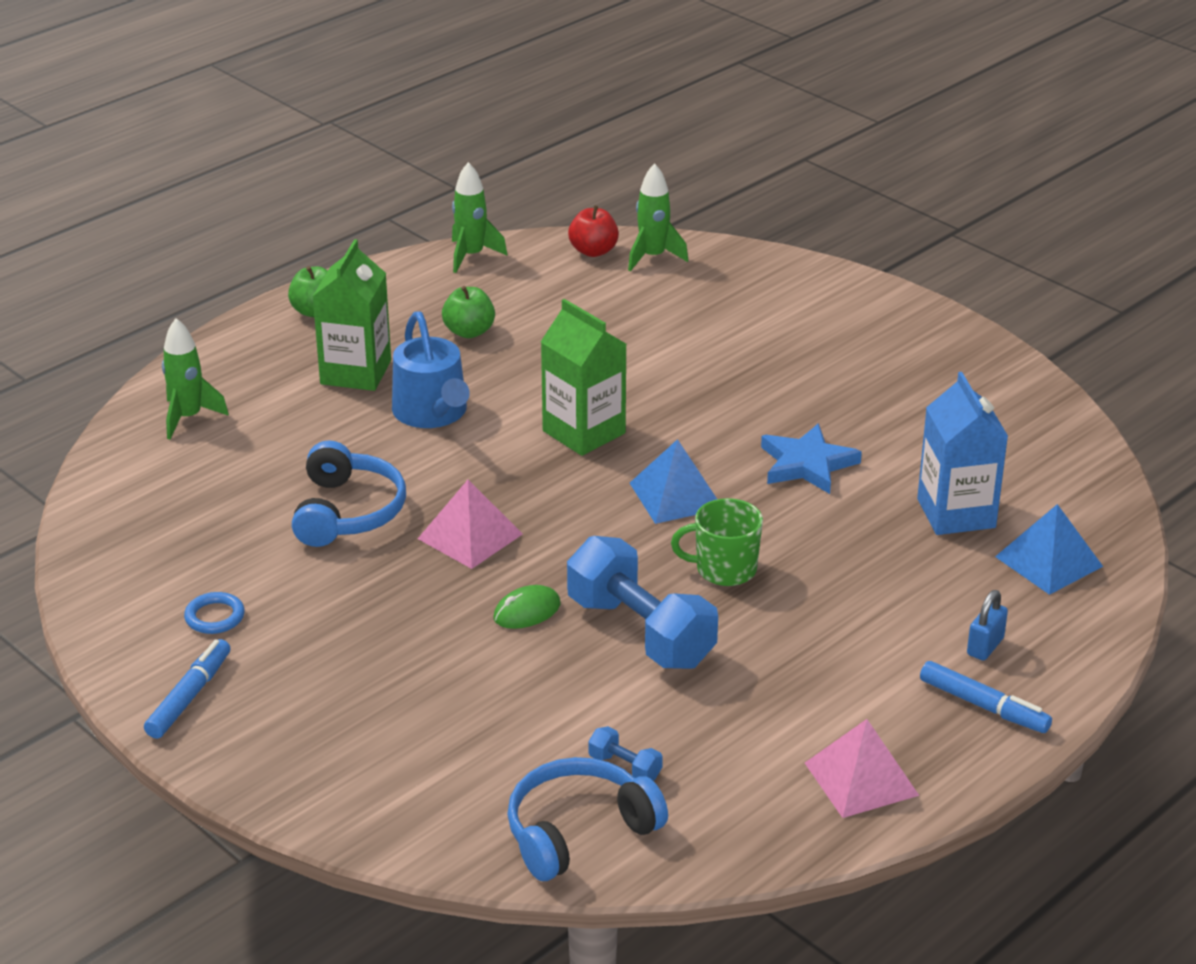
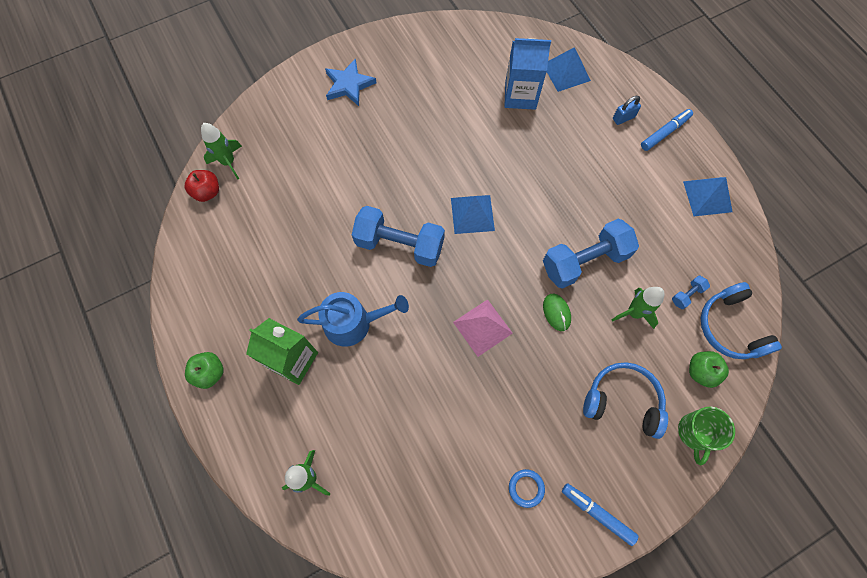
camera: 75 degrees left, 35 degrees up
blue headphones [292,440,406,547] -> blue headphones moved to [583,362,668,439]
green apple [442,286,495,338] -> green apple moved to [689,351,729,388]
green rocket [452,162,507,273] -> green rocket moved to [612,287,664,329]
green carton [541,299,626,456] -> blue dumbbell [352,206,445,267]
green mug [671,498,763,586] -> green mug moved to [678,407,735,465]
blue star [761,423,862,494] -> blue star moved to [325,58,377,106]
pink pyramid [805,719,919,818] -> blue pyramid [683,177,732,216]
blue padlock [967,590,1008,661] -> blue padlock turned 75 degrees counterclockwise [613,96,641,125]

